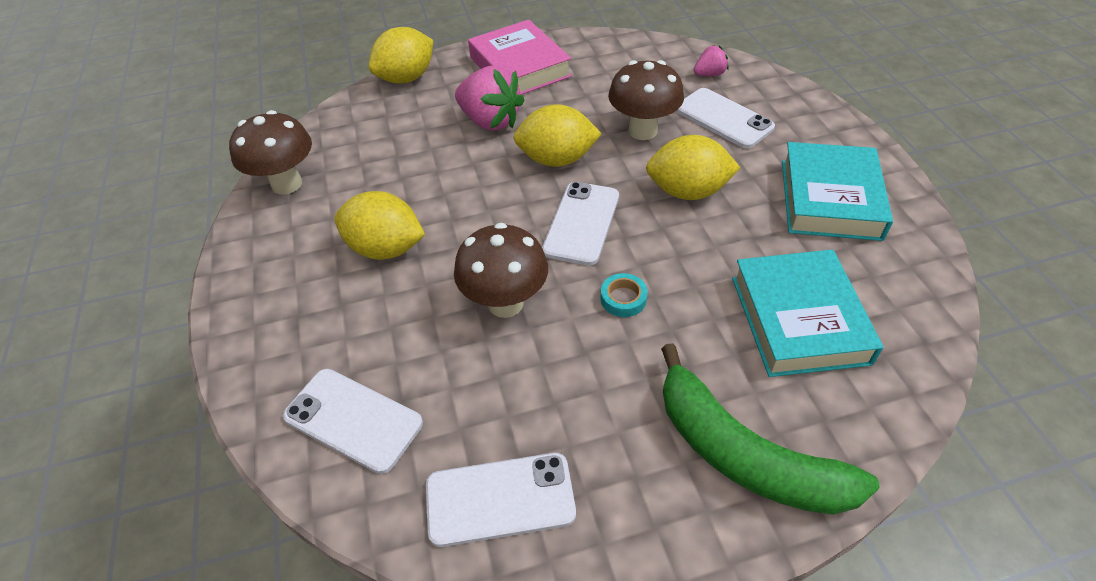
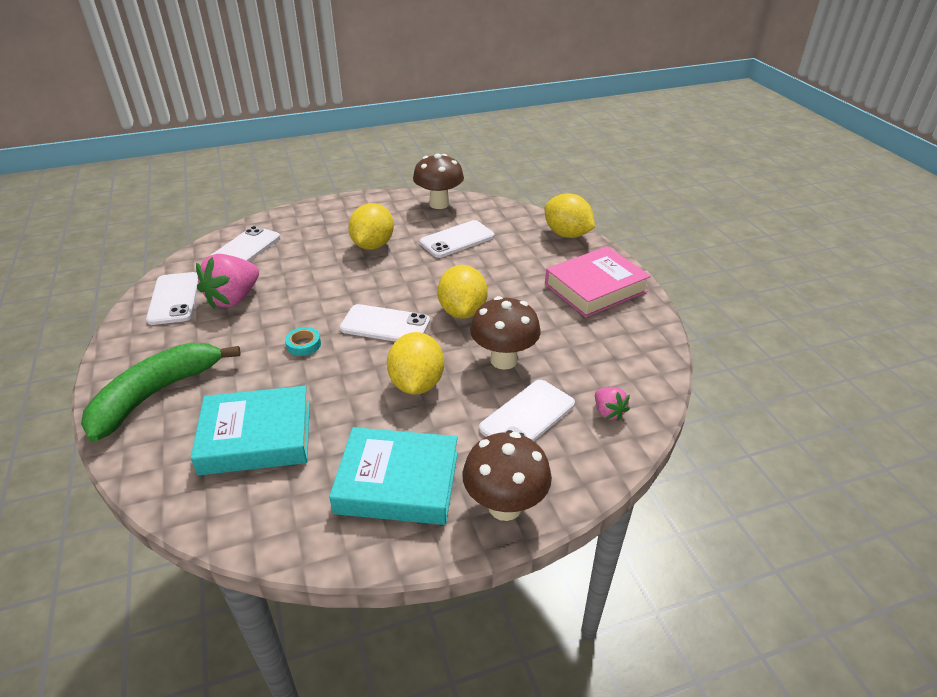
camera: 85 degrees right, 10 degrees down
brown mushroom [454,223,548,318] -> brown mushroom moved to [462,432,552,521]
pink strawberry [455,66,525,131] -> pink strawberry moved to [196,254,259,309]
none -> white phone [420,220,494,258]

